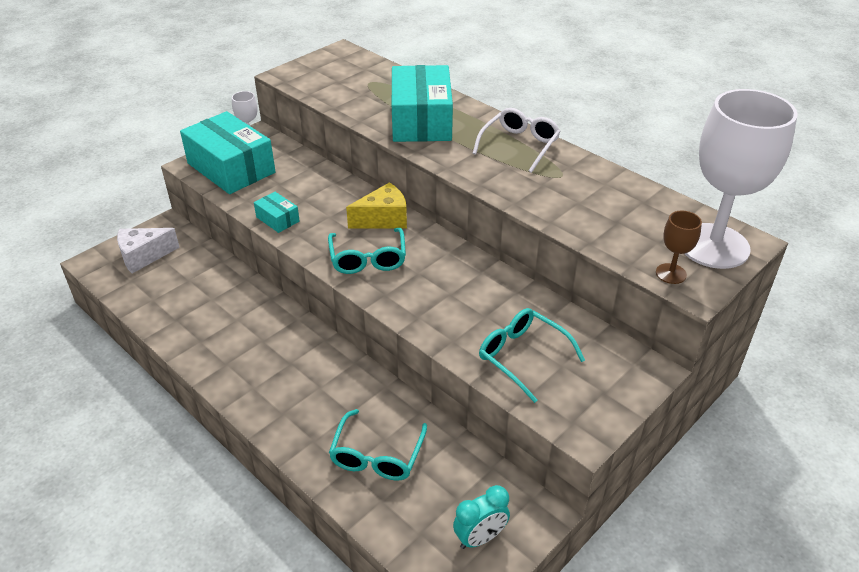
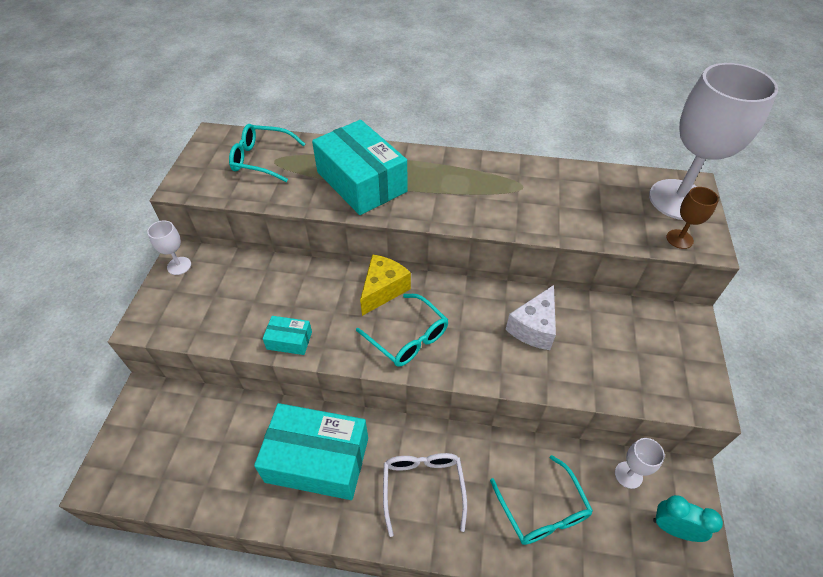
camera: 35 degrees left, 10 degrees up
white cheese [117,228,180,273] -> white cheese moved to [506,285,556,350]
turquoise box [180,111,276,194] -> turquoise box moved to [254,403,368,500]
turquoise clock [453,485,510,549] -> turquoise clock turned 90 degrees counterclockwise [653,495,723,542]
white glasses [472,108,561,173] -> white glasses moved to [383,453,467,537]
turquoise glasses [479,308,585,403] -> turquoise glasses moved to [229,124,305,182]
none -> white goblet [615,438,665,489]

